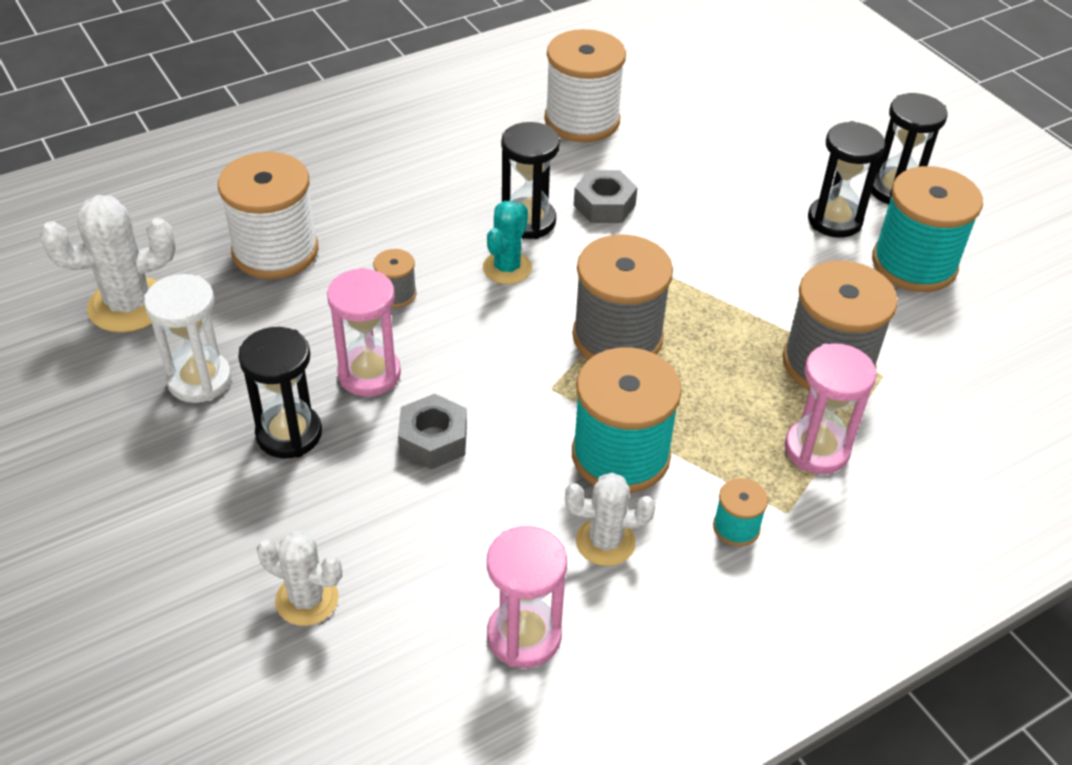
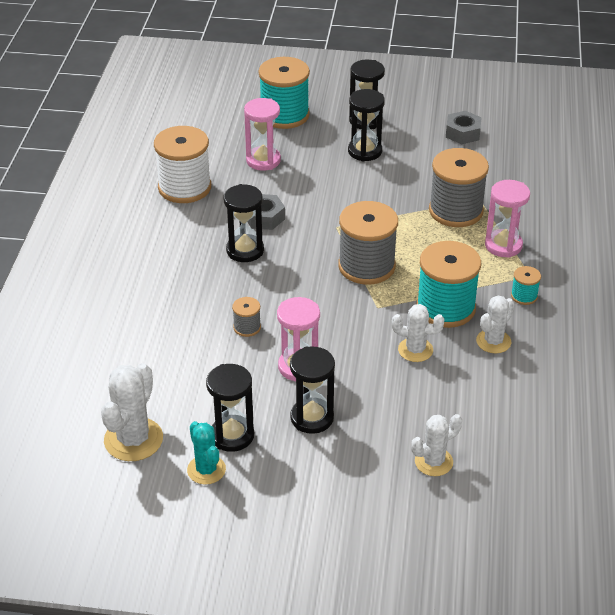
camera: 50 degrees left, 5 degrees down
white hourglass [144,274,231,403] -> black hourglass [206,364,254,452]
white spool [218,152,318,279] -> none
grey nut [398,394,467,469] -> grey nut moved to [446,111,482,144]
turquoise cactus [483,201,532,284] -> turquoise cactus moved to [187,421,226,485]
pink hourglass [487,526,567,668] -> pink hourglass moved to [244,98,281,171]
turquoise spool [872,166,983,292] -> turquoise spool moved to [259,57,310,129]
none -> white cactus [392,304,445,362]

